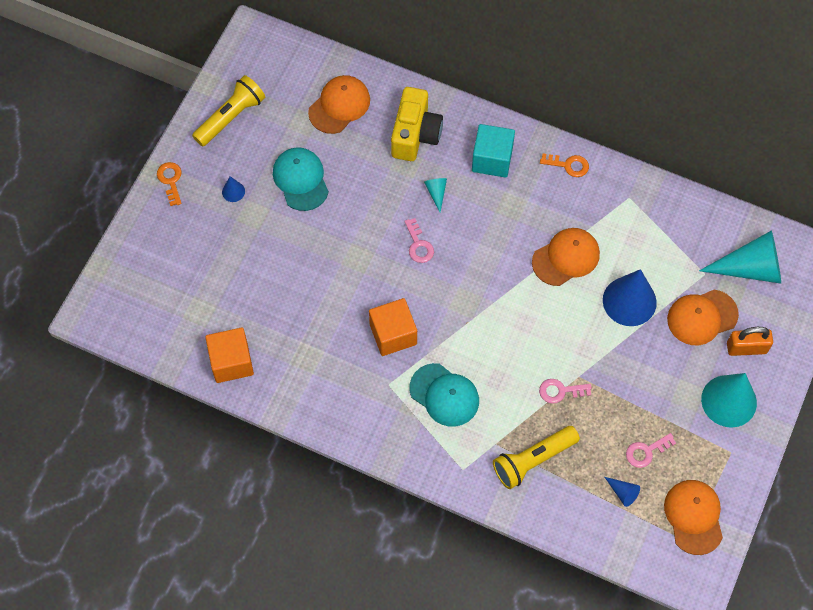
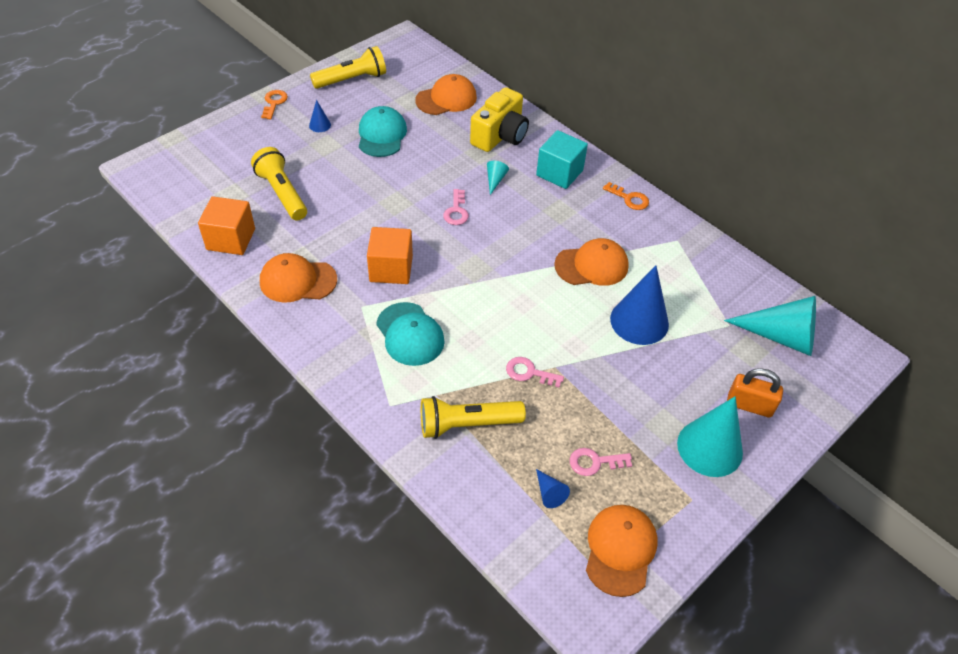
camera: 20 degrees right, 15 degrees down
orange cap [667,290,739,345] -> orange cap moved to [260,253,337,303]
none -> yellow flashlight [251,147,307,220]

